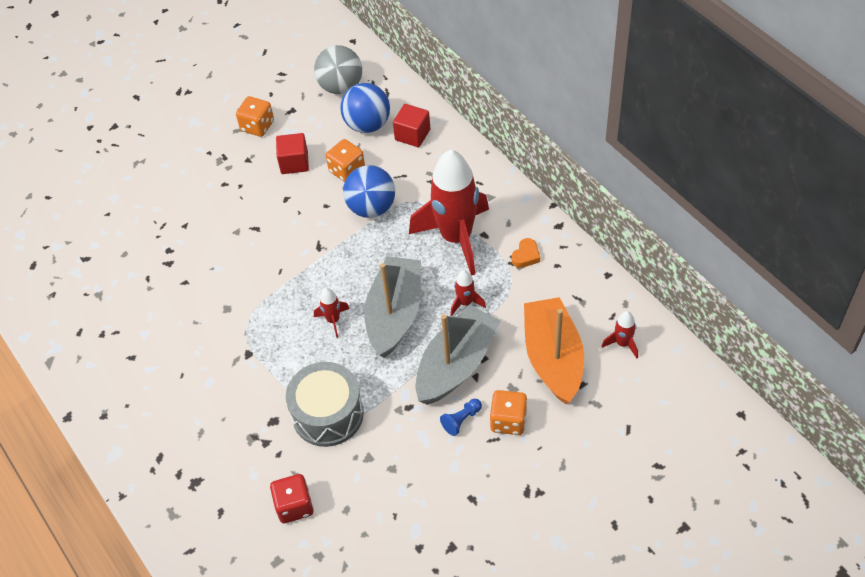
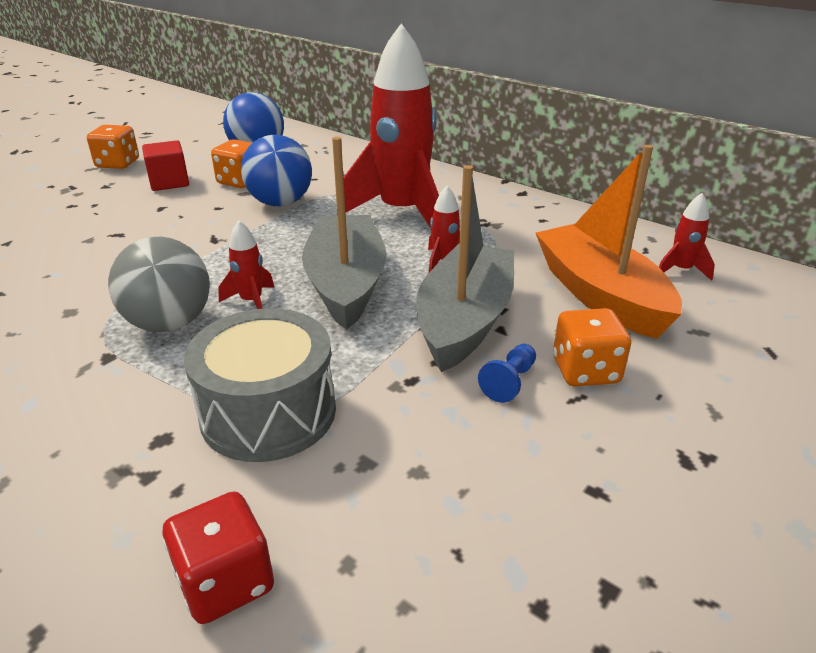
camera: 20 degrees left, 20 degrees down
grey ball [314,45,362,94] -> grey ball moved to [108,237,210,332]
red cube [393,104,430,147] -> none
orange heart [512,238,540,268] -> none

